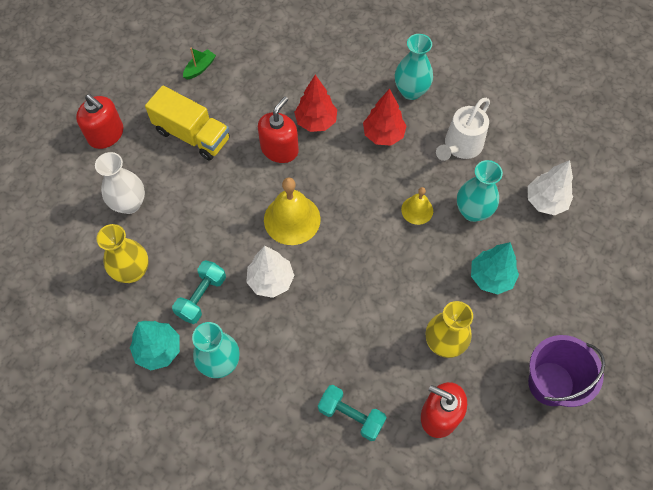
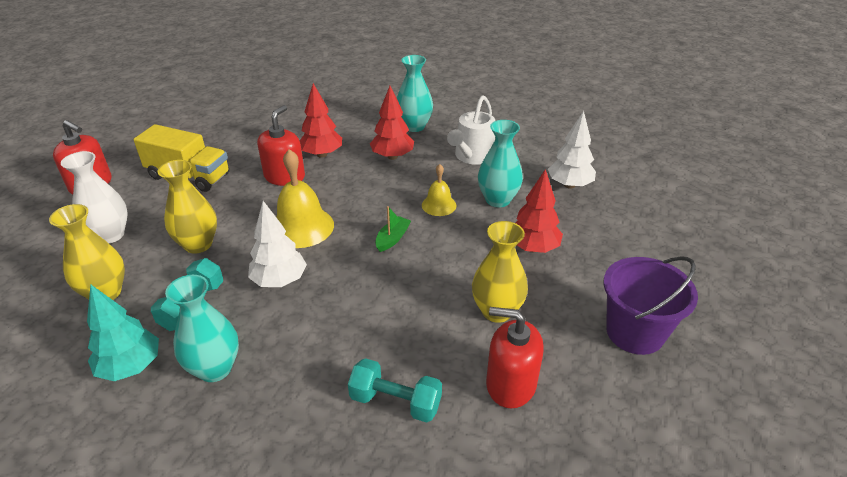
camera: 10 degrees left, 25 degrees down
green boat [183,48,216,80] -> green boat moved to [375,206,411,252]
turquoise tree [471,242,519,294] -> red tree [516,169,563,253]
none -> yellow vase [157,160,217,253]

